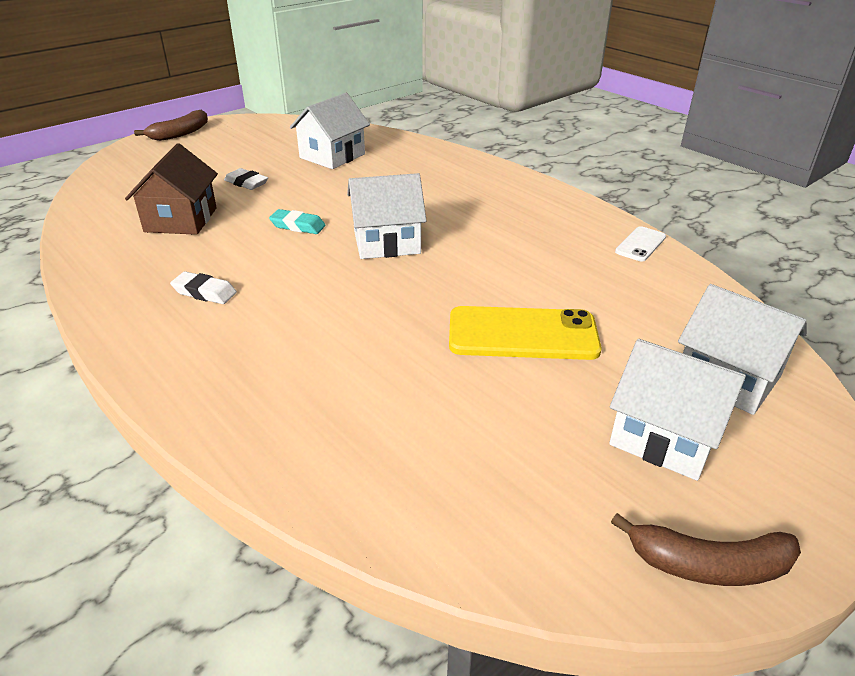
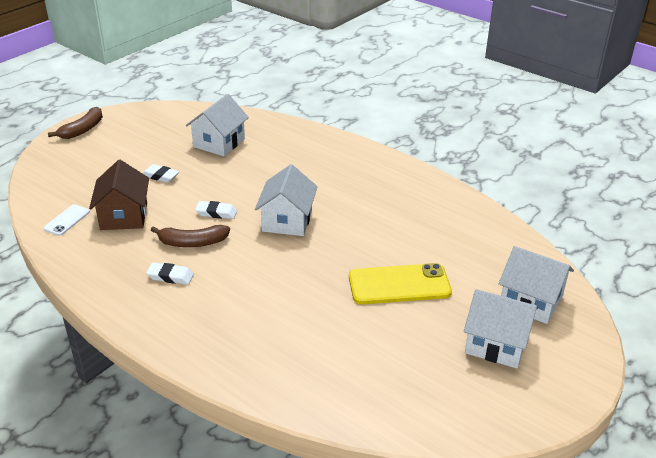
camera: 10 degrees left, 0 degrees up
turquoise eraser [269,209,326,234] -> white eraser [195,201,237,219]
white house [347,173,427,259] -> white house turned 60 degrees counterclockwise [255,164,318,236]
brown banana [611,513,801,586] -> brown banana moved to [151,225,230,247]
white phone [615,226,666,262] -> white phone moved to [44,204,90,236]

